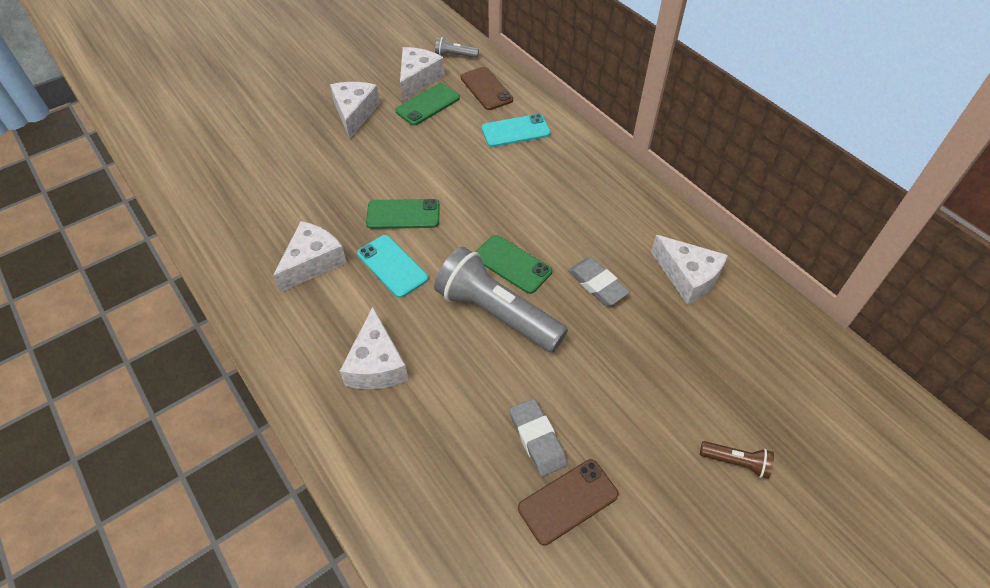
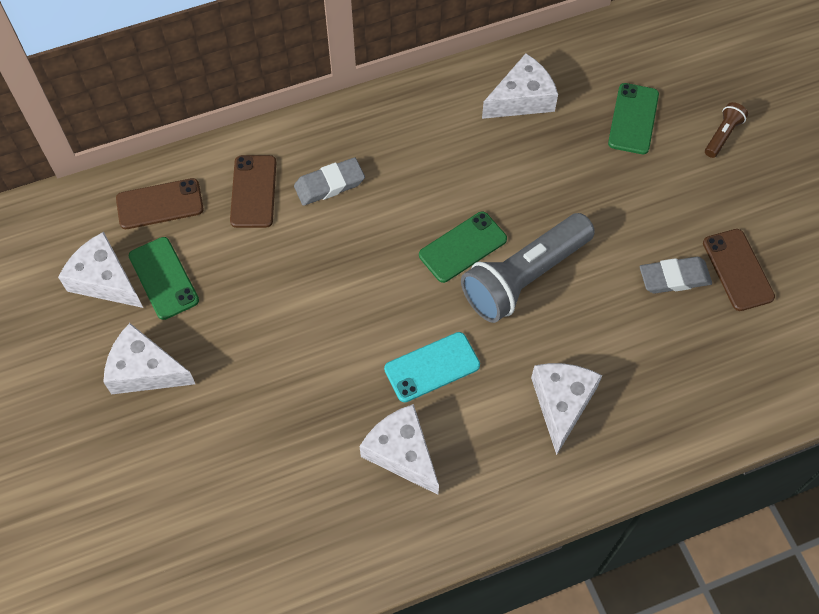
camera: 75 degrees left, 10 degrees up
white cheese [340,307,408,389] -> white cheese turned 90 degrees counterclockwise [531,363,603,455]
green phone [366,199,440,229] -> green phone moved to [608,83,659,154]
grey flashlight [435,37,479,58] -> none
turquoise phone [482,114,551,147] -> brown phone [230,155,276,228]
grey eraser [568,258,630,306] -> grey eraser moved to [294,158,365,206]

